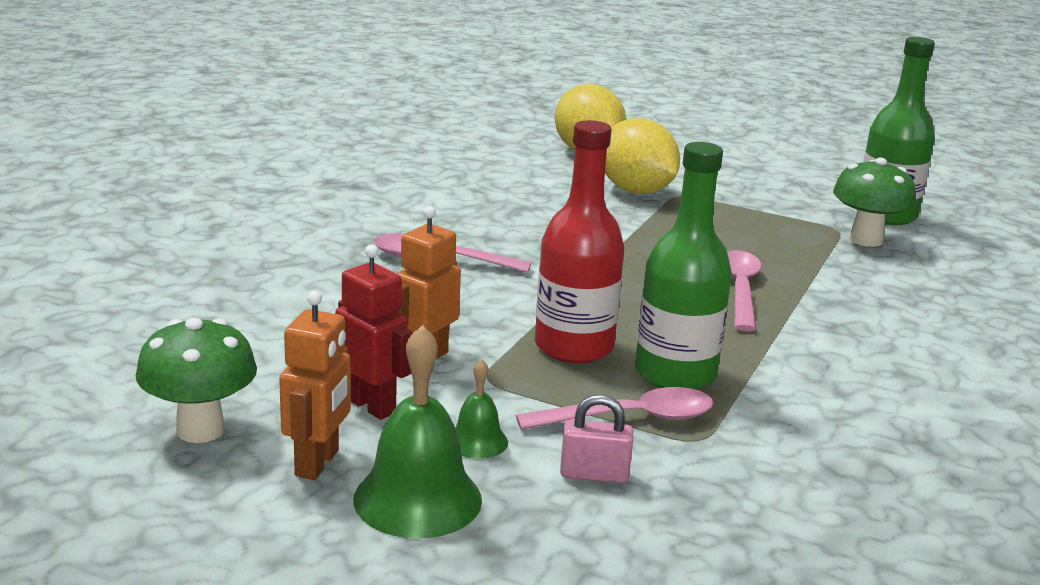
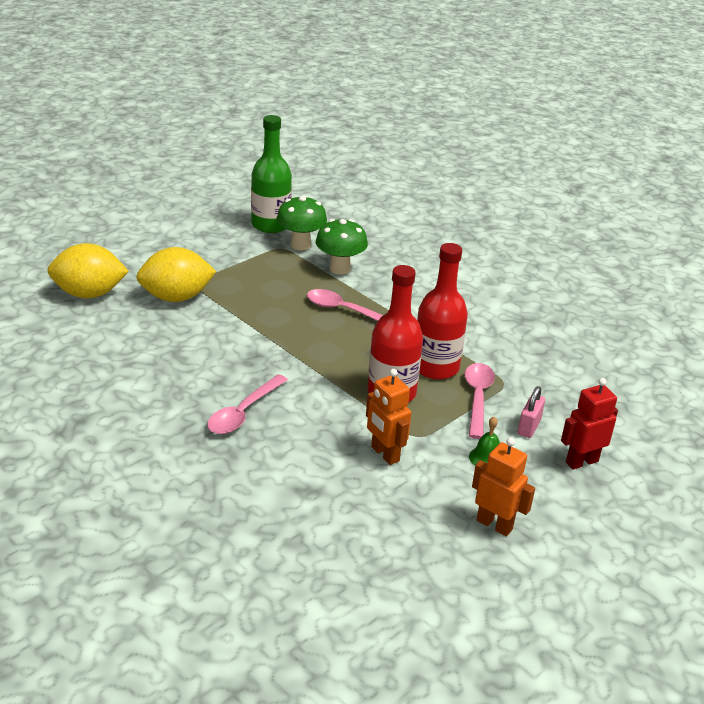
camera: 70 degrees left, 10 degrees up
green mushroom [136,318,257,443] -> green mushroom moved to [316,219,368,275]
red robot [335,244,413,420] -> red robot moved to [561,378,618,470]
green bell [353,325,482,538] -> none
green bottle [635,142,732,390] -> red bottle [417,243,468,380]

